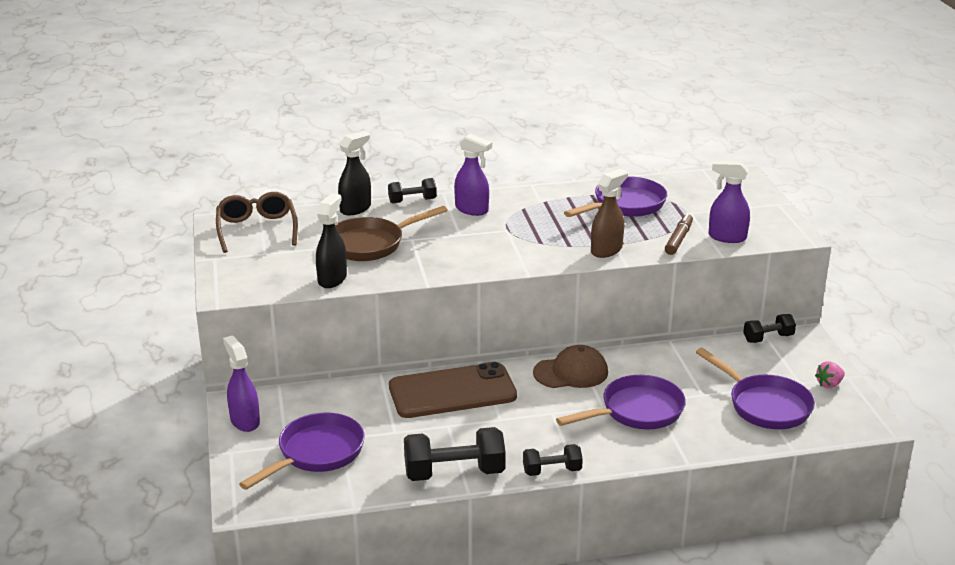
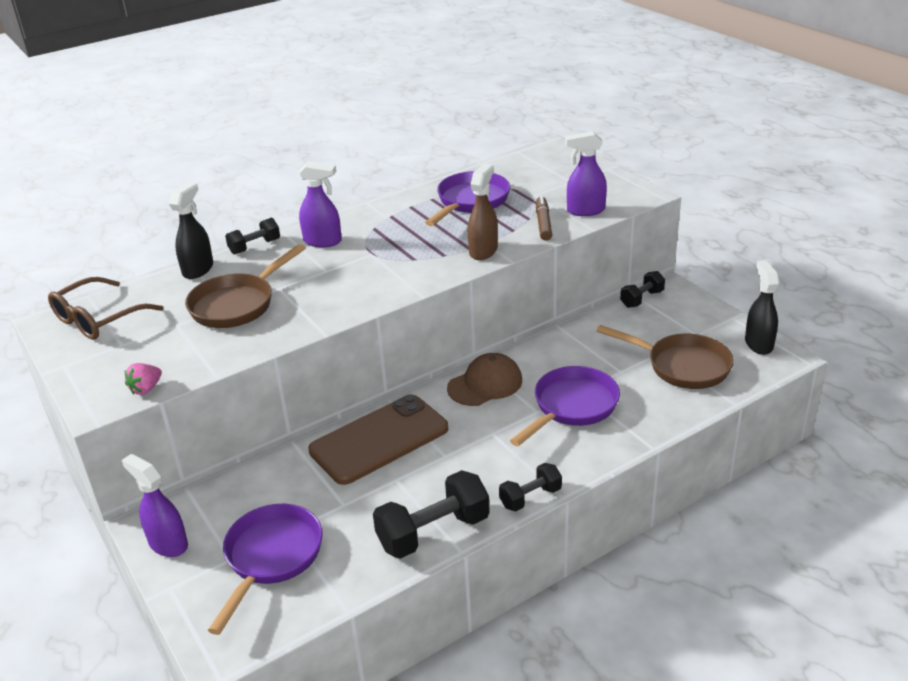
camera: 20 degrees left, 5 degrees up
brown glasses [216,192,298,253] -> brown glasses turned 105 degrees counterclockwise [48,277,163,340]
black spray bottle [316,193,347,288] -> black spray bottle moved to [745,260,779,355]
purple pan [696,348,815,429] -> brown pan [597,325,734,389]
pink strawberry [815,362,845,388] -> pink strawberry moved to [125,363,162,395]

